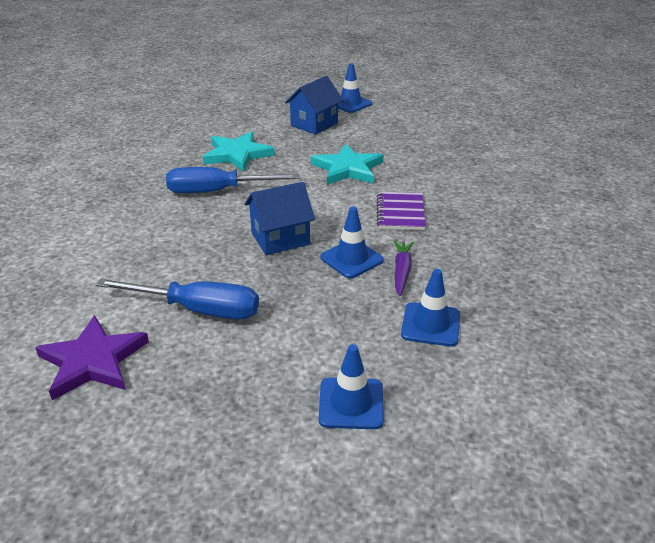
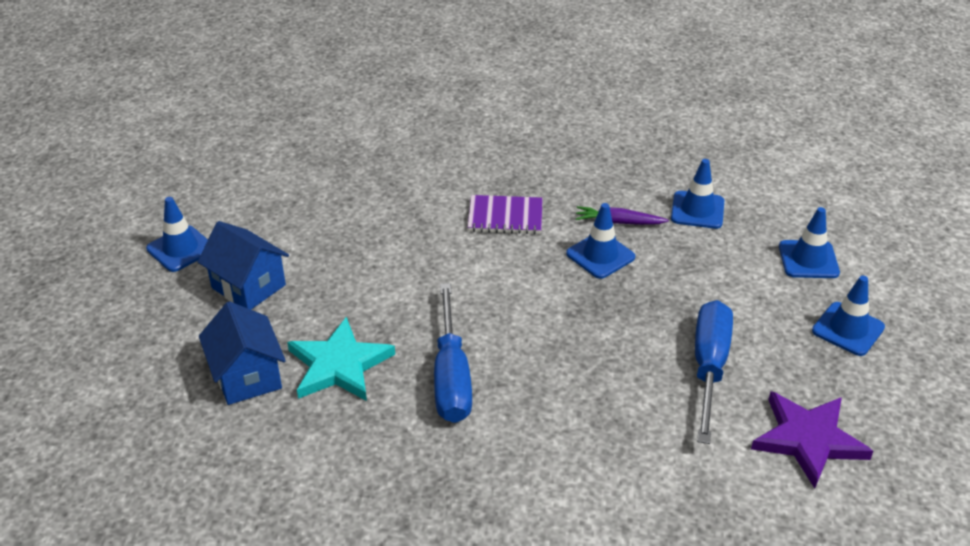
camera: 90 degrees left, 5 degrees up
blue house [245,182,315,255] -> blue house moved to [199,301,286,405]
turquoise star [311,144,384,185] -> none
none -> blue traffic cone [812,276,885,356]

